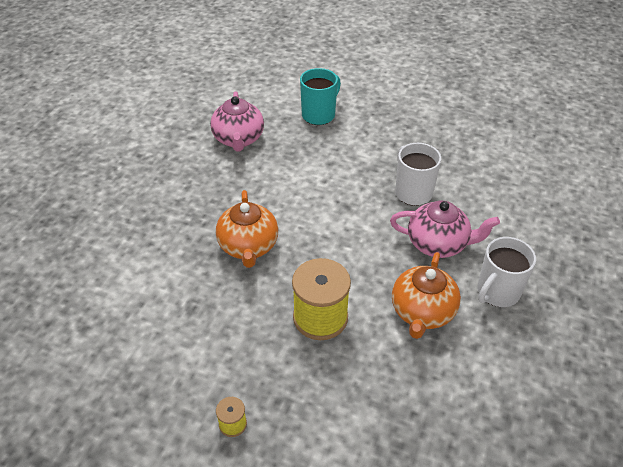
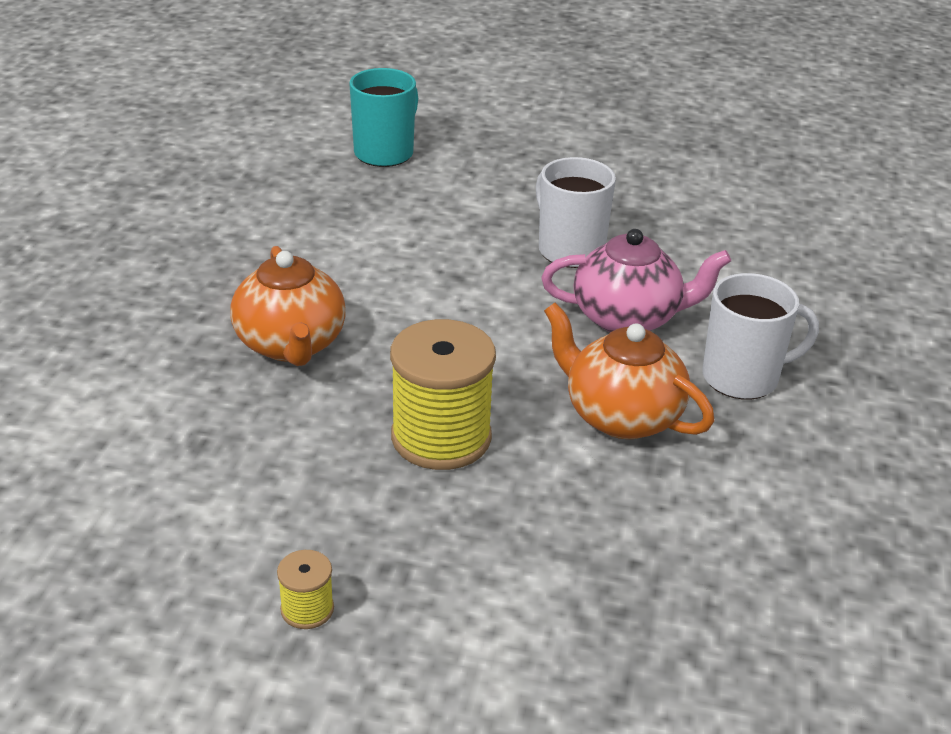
camera: 10 degrees left, 10 degrees down
pink teapot [210,91,264,152] -> none
orange teapot [392,252,461,339] -> orange teapot turned 120 degrees clockwise [544,303,714,439]
white mug [477,237,536,307] -> white mug turned 135 degrees counterclockwise [702,273,819,400]

